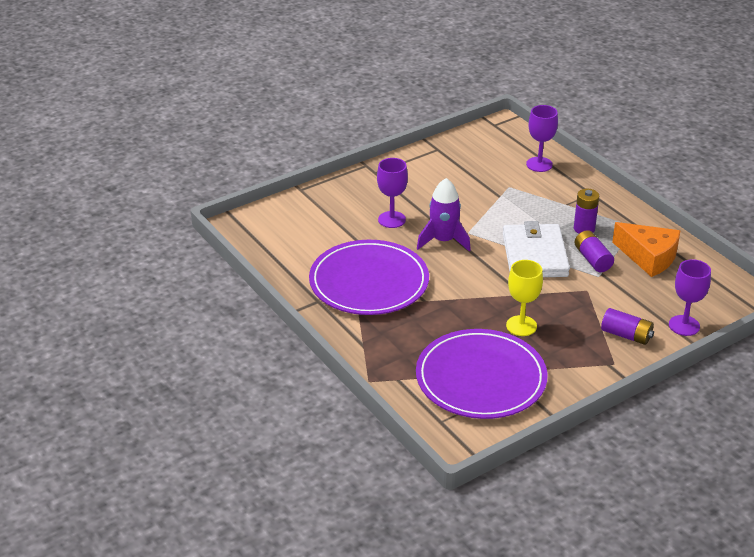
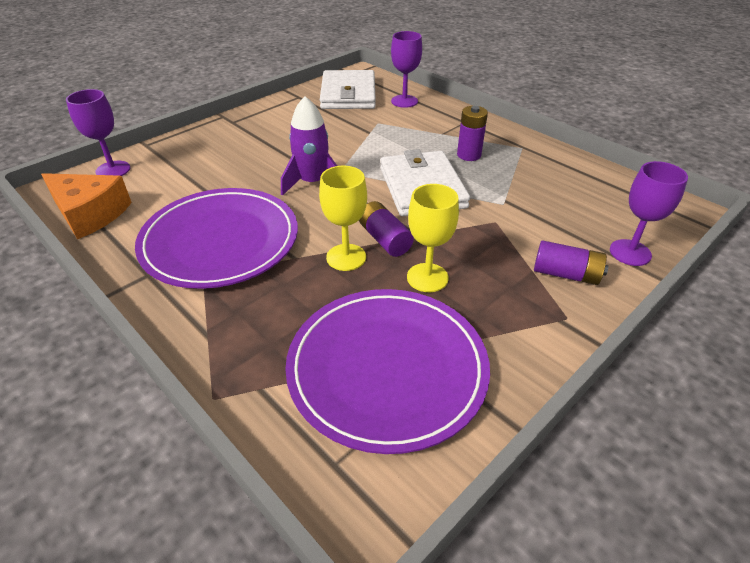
camera: 10 degrees left, 5 degrees up
purple goblet [377,158,408,228] -> purple goblet moved to [66,89,130,176]
purple battery [574,230,614,272] -> purple battery moved to [359,201,414,257]
orange cheese [612,222,680,277] -> orange cheese moved to [41,173,132,239]
none -> yellow goblet [319,166,367,271]
none -> white wallet [320,70,376,109]

